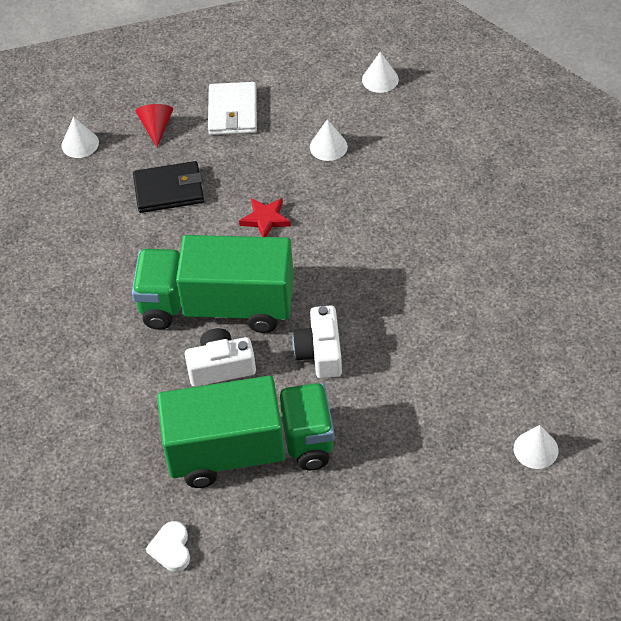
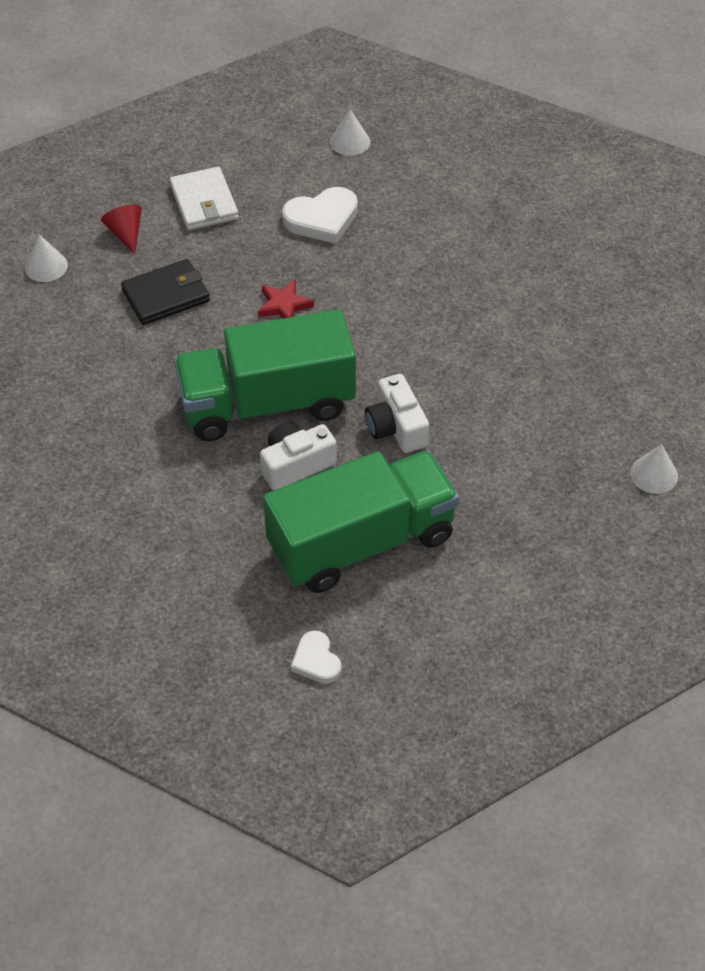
camera: 20 degrees left, 0 degrees up
white cone [310,119,348,161] -> white heart [282,187,358,244]

